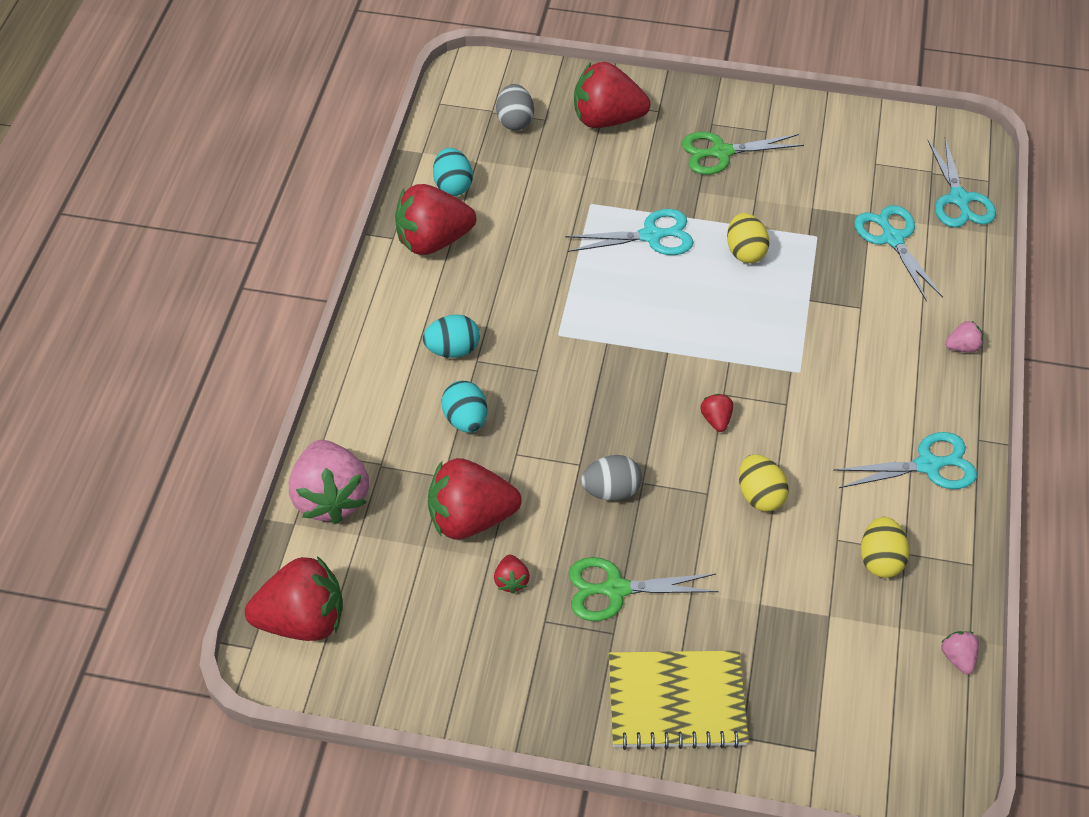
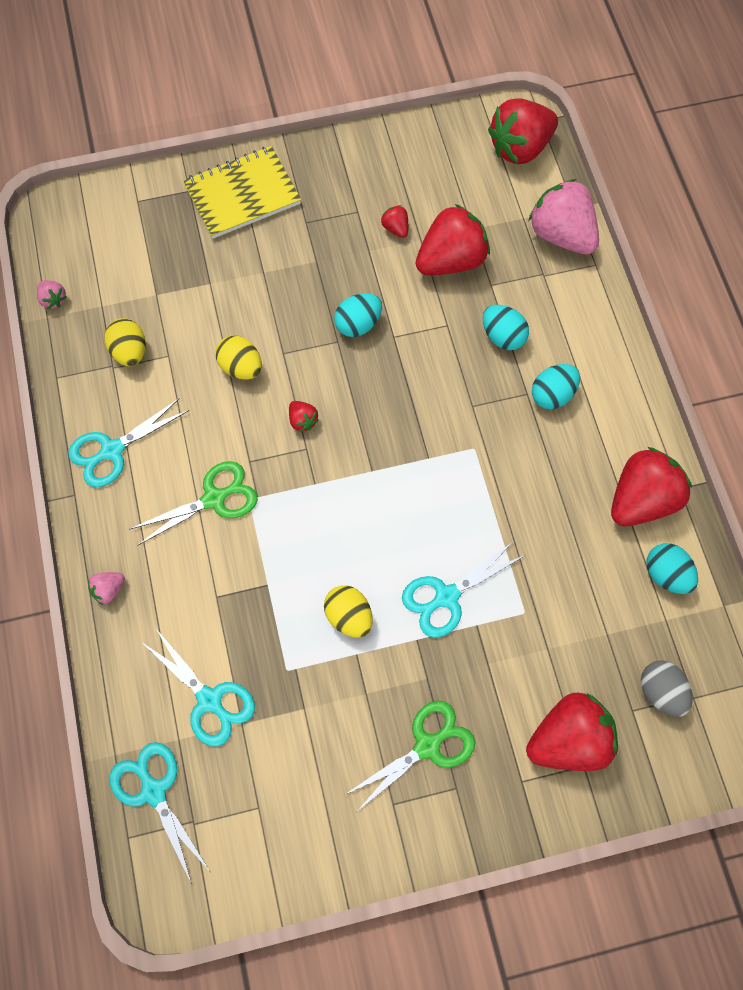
camera: 155 degrees right, 15 degrees up
green scissors [569,557,719,621] -> green scissors moved to [130,461,258,546]
grey egg [581,455,642,501] -> turquoise egg [334,293,382,337]

